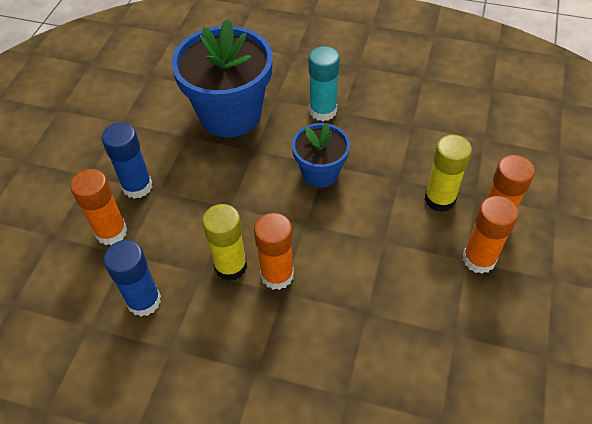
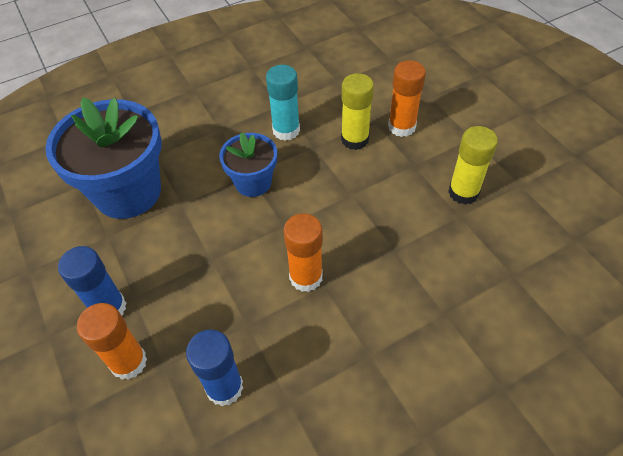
camera: 45 degrees left, 0 degrees up
yellow glue stick [202,204,247,281] -> yellow glue stick moved to [448,126,498,205]
turquoise glue stick [309,46,340,121] -> turquoise glue stick moved to [266,65,300,141]
orange glue stick [463,196,518,274] -> none

